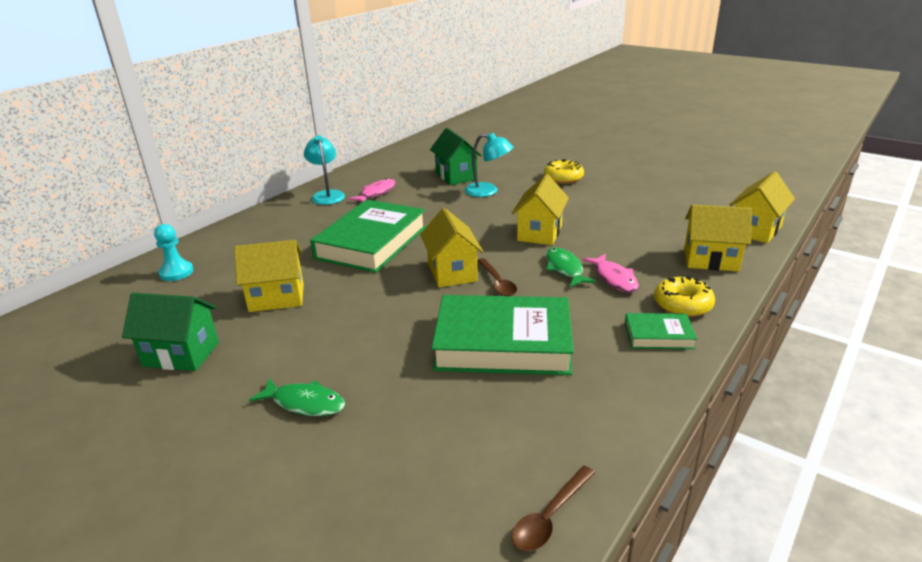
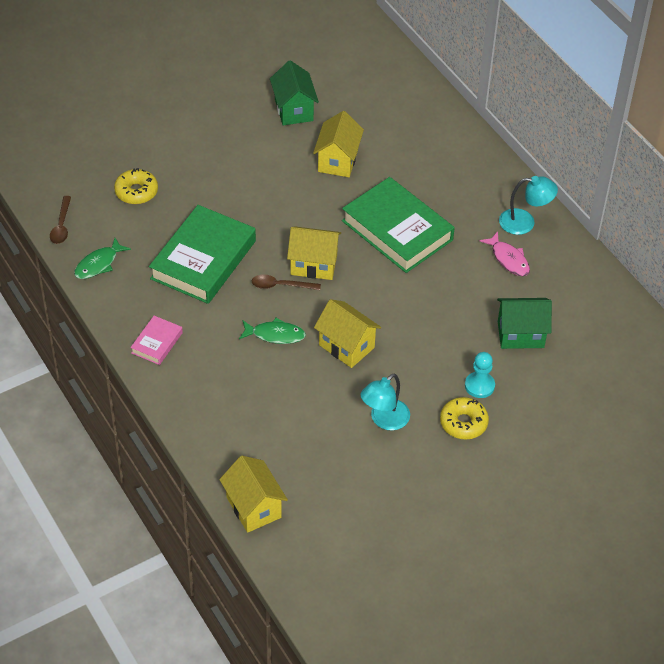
camera: 110 degrees right, 20 degrees up
green house [122,293,219,371] -> green house turned 45 degrees counterclockwise [270,60,319,125]
turquoise pawn [154,224,194,281] -> turquoise pawn moved to [465,352,495,398]
green fish [249,378,345,416] -> green fish moved to [74,238,131,279]
turquoise lamp [465,133,513,197] -> turquoise lamp moved to [360,374,410,430]
brown spoon [512,466,595,551] -> brown spoon turned 150 degrees counterclockwise [50,196,71,244]
pink fish [583,254,639,293] -> none
green book [625,313,697,349] -> pink book [130,316,183,365]
yellow donut [654,276,715,317] -> yellow donut moved to [114,168,158,204]
yellow house [684,205,752,271] -> none

